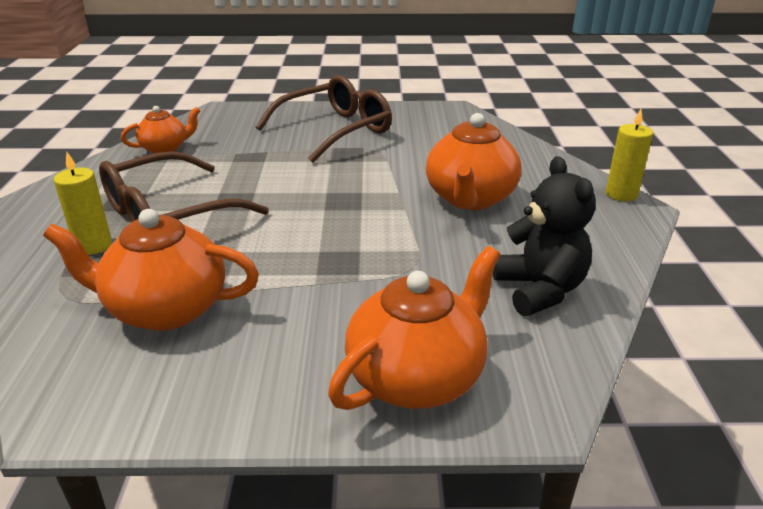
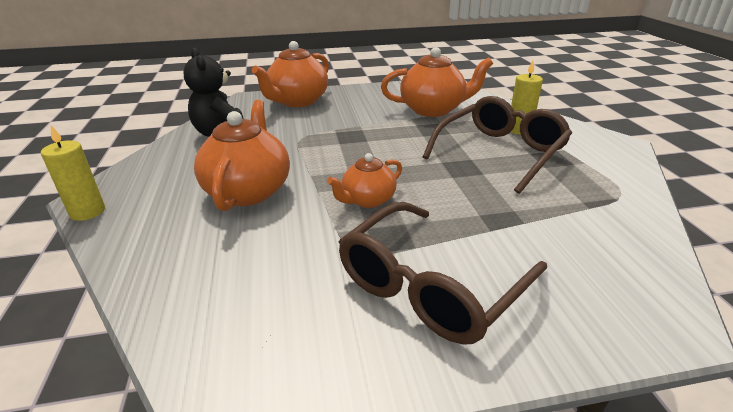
camera: 170 degrees right, 0 degrees up
orange teapot [121,106,200,154] -> orange teapot moved to [327,153,402,208]

